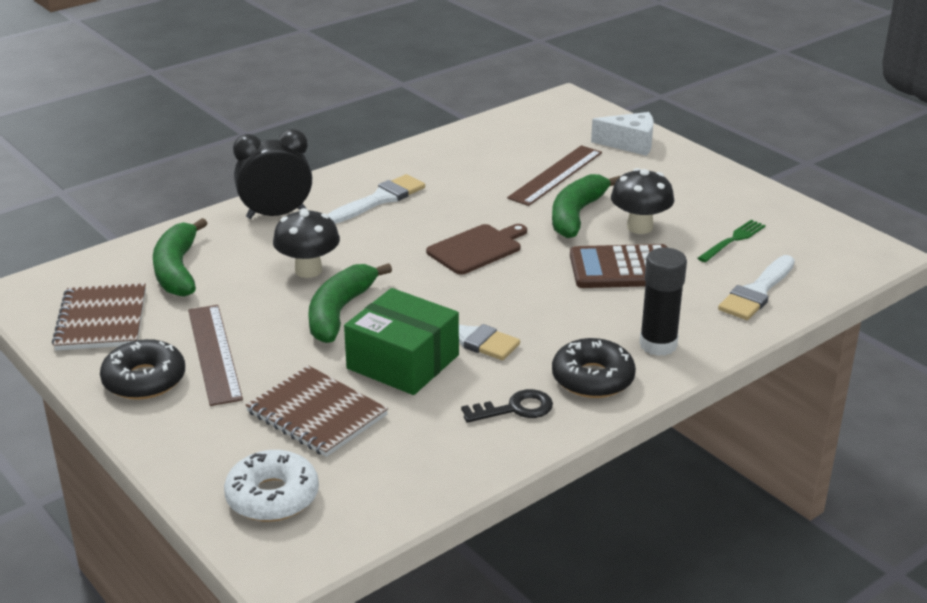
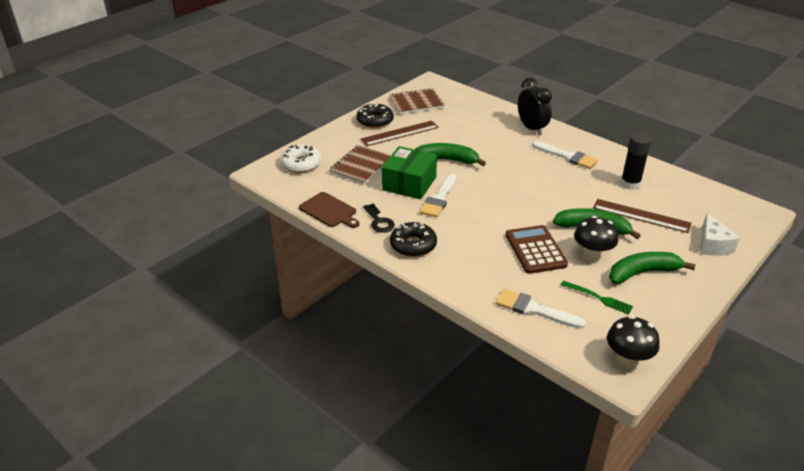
camera: 80 degrees right, 5 degrees up
green banana [153,218,207,297] -> green banana moved to [609,252,696,284]
black mushroom [273,208,340,278] -> black mushroom moved to [607,316,660,368]
brown cutting board [426,224,527,275] -> brown cutting board moved to [299,192,359,228]
black glue stick [639,248,687,356] -> black glue stick moved to [620,132,652,190]

